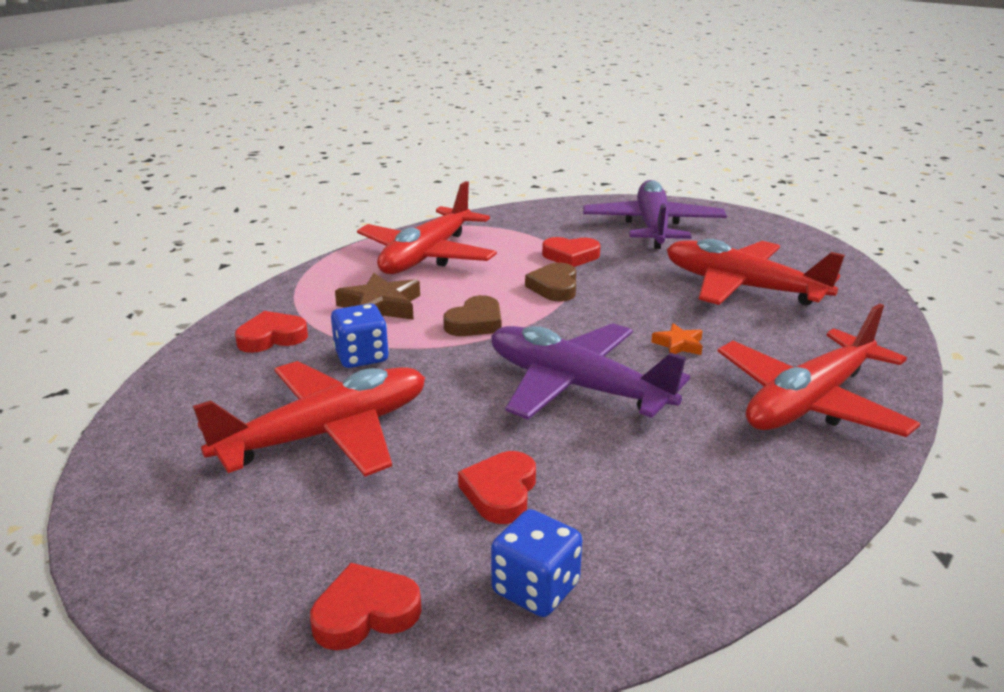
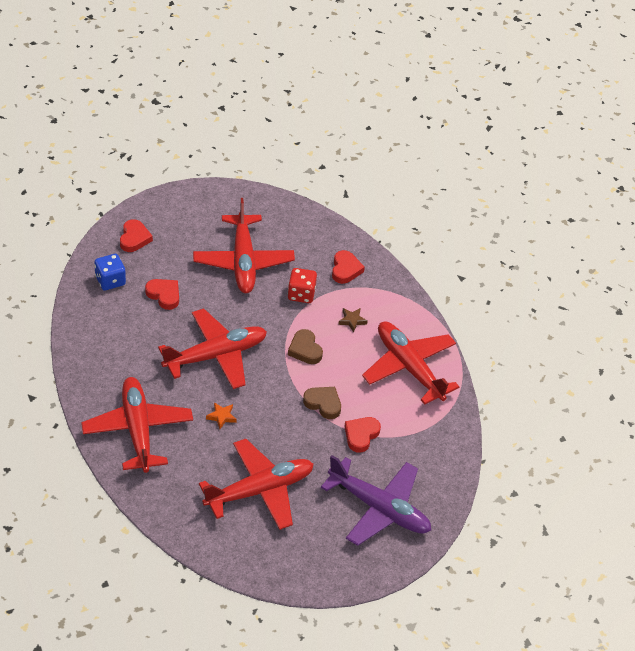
camera: 115 degrees right, 20 degrees up
blue dice [331,304,389,368] -> red dice [288,268,317,303]
brown star [335,273,420,320] -> brown star [338,308,368,332], size x0.56
purple plane [491,323,690,419] -> red plane [158,309,267,389]

